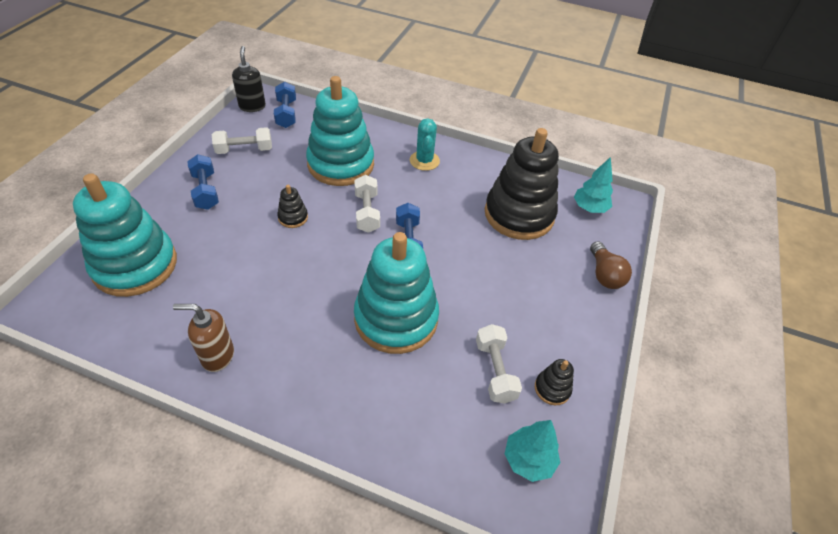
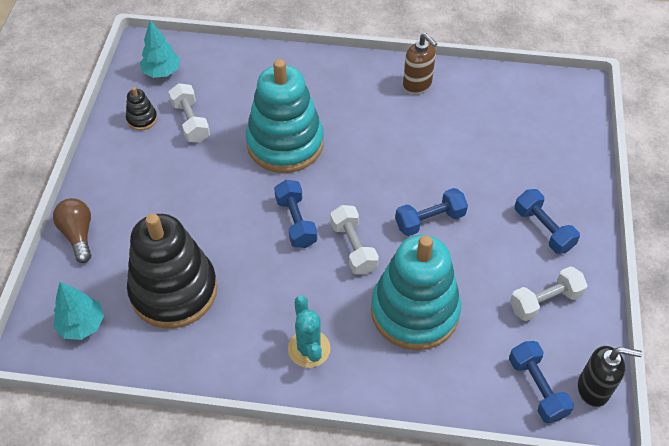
camera: 170 degrees right, 5 degrees up
turquoise stacking toy [73,173,177,297] -> none
brown soap dispenser [173,304,234,372] -> brown soap dispenser turned 60 degrees clockwise [403,33,437,94]
black soap dispenser [232,46,266,112] -> black soap dispenser turned 60 degrees counterclockwise [578,346,642,407]
black stacking toy [277,185,308,228] -> blue dumbbell [395,188,468,236]

